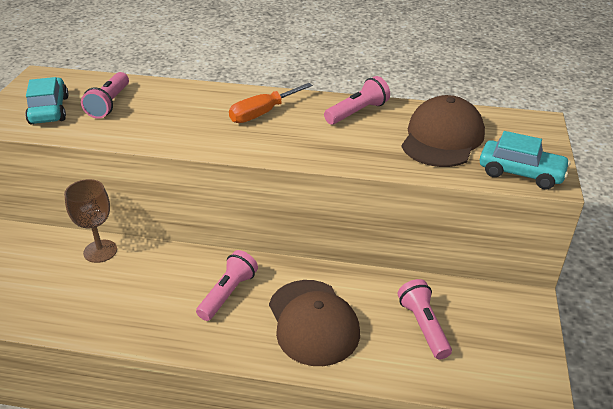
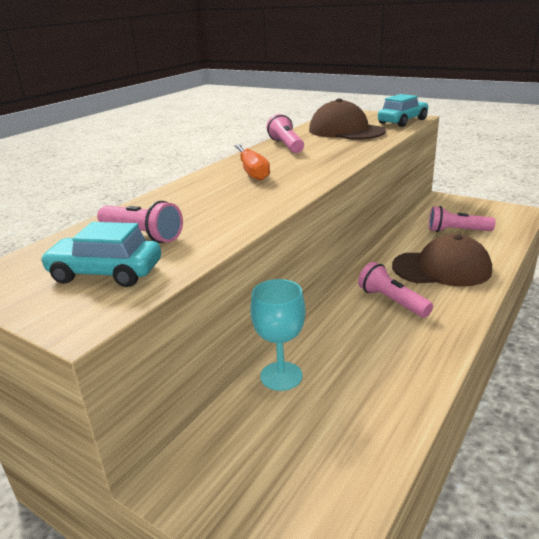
camera: 65 degrees left, 10 degrees down
brown goblet [64,179,117,263] -> turquoise goblet [250,279,305,391]

